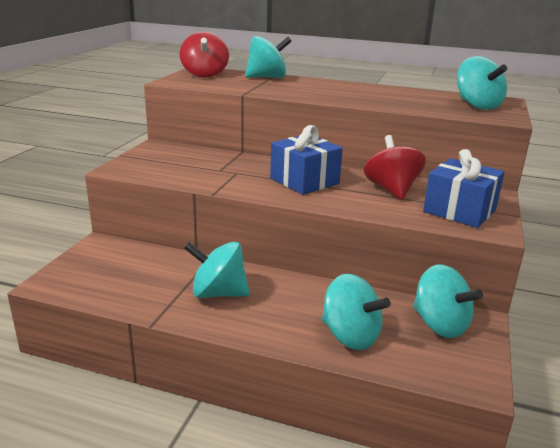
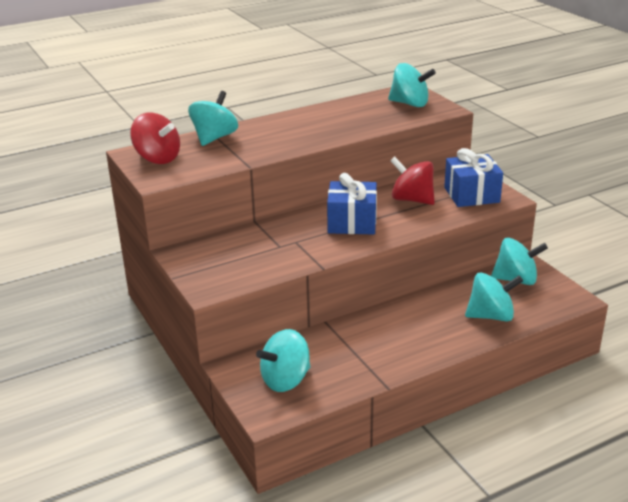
camera: 45 degrees left, 5 degrees up
turquoise spinning top [184,242,250,298] -> turquoise spinning top moved to [256,329,311,392]

